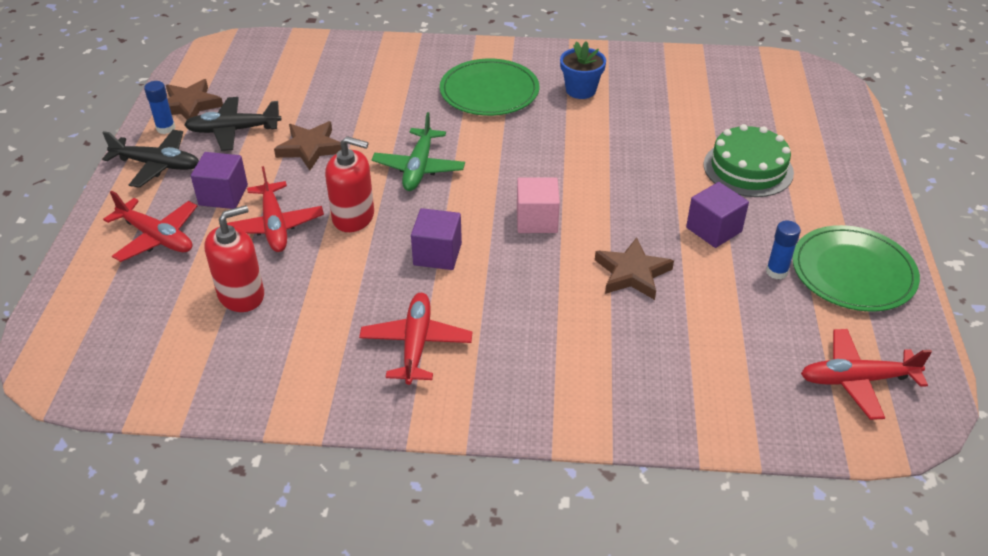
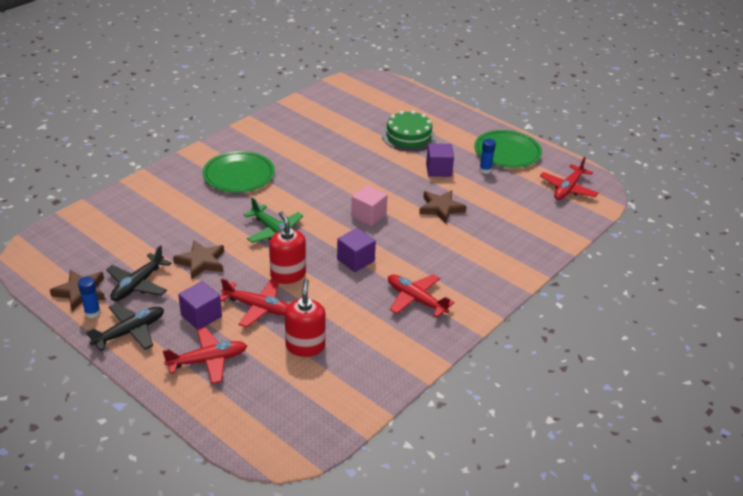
camera: 55 degrees left, 5 degrees down
red soap dispenser [325,136,374,232] -> red soap dispenser turned 75 degrees counterclockwise [269,212,306,284]
blue flower pot [560,41,606,99] -> none

